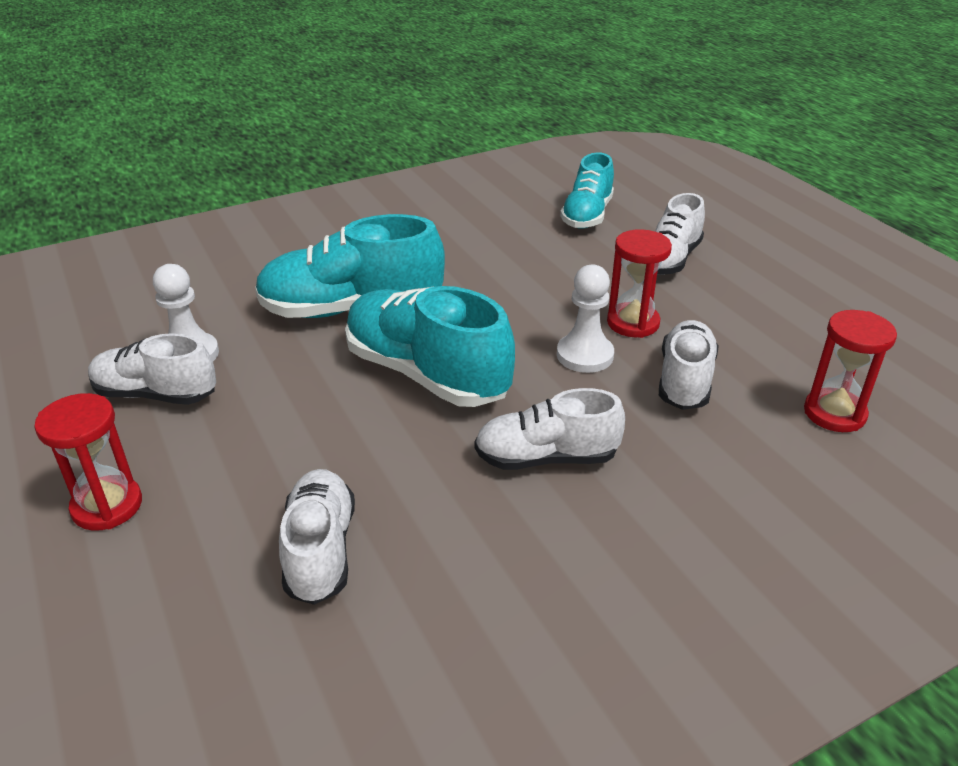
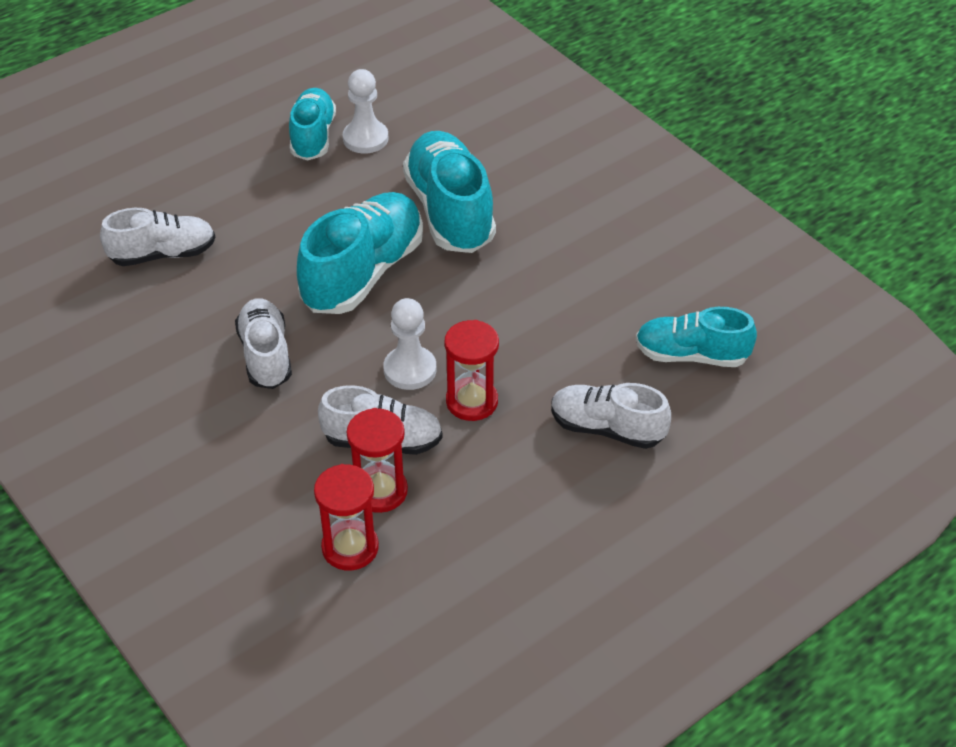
camera: 80 degrees right, 10 degrees up
red hourglass [34,393,142,531] -> red hourglass moved to [347,408,408,513]
white shoe [88,333,216,405] -> turquoise shoe [289,88,336,161]

